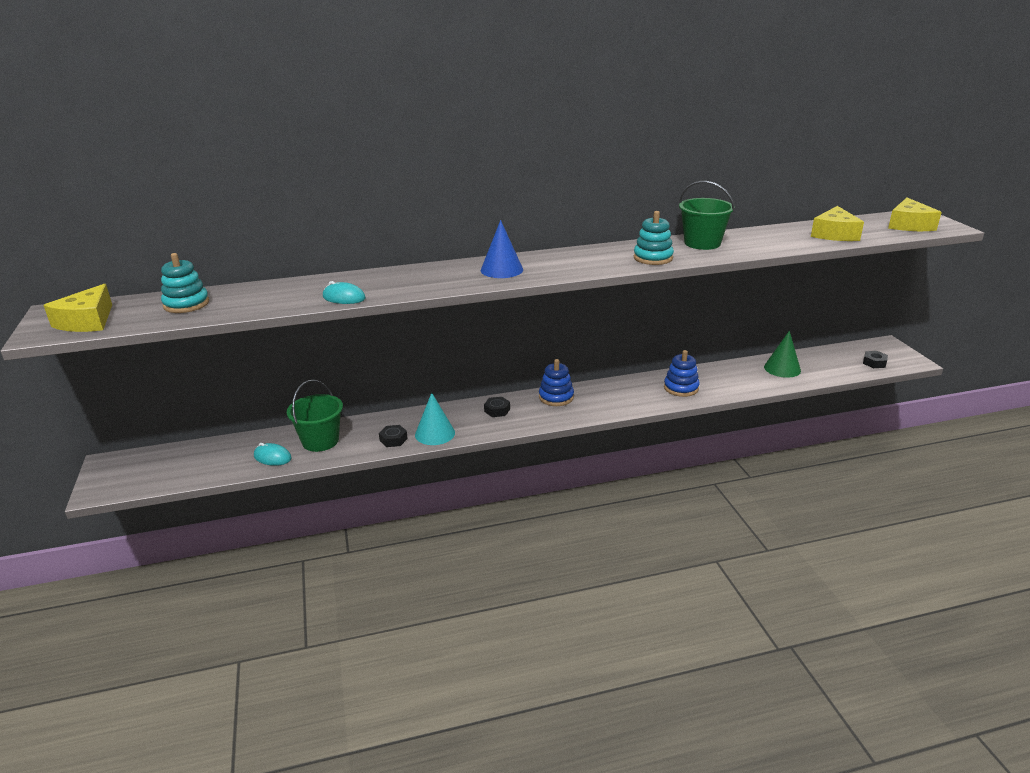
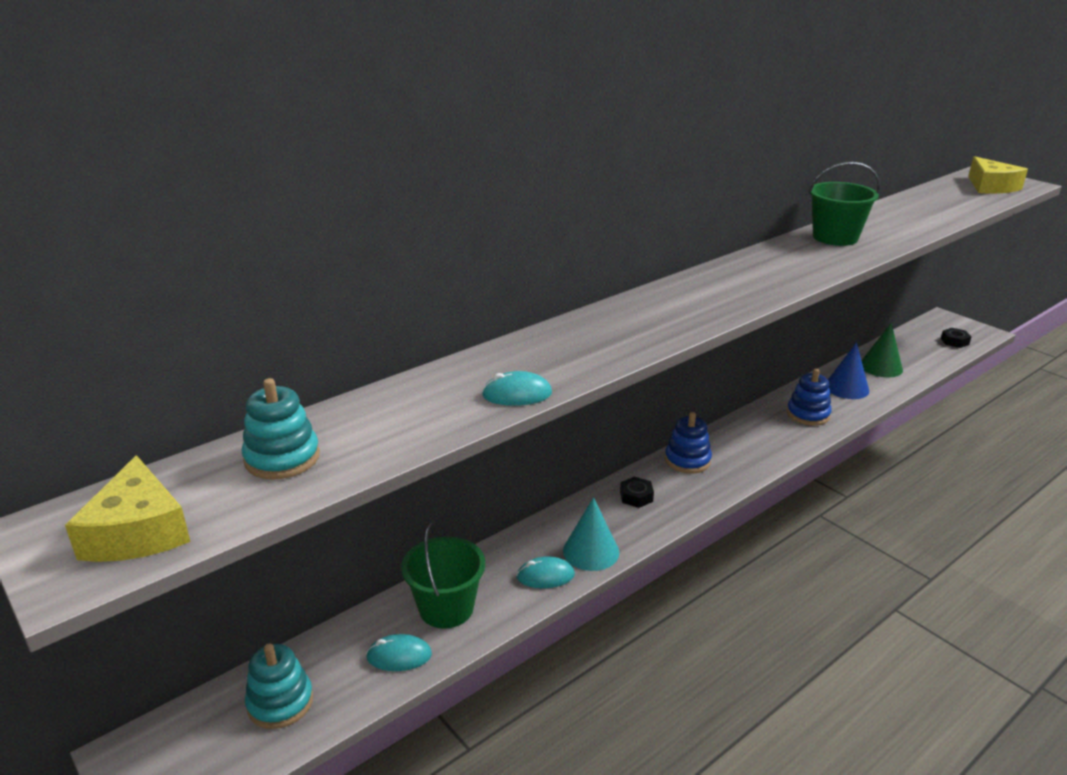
camera: 25 degrees left, 0 degrees up
black nut [379,425,408,447] -> turquoise mouse [517,556,575,588]
blue cone [481,220,523,278] -> blue cone moved to [828,342,869,399]
turquoise stacking toy [634,211,674,265] -> turquoise stacking toy moved to [245,643,313,729]
yellow cheese [811,206,864,241] -> none

